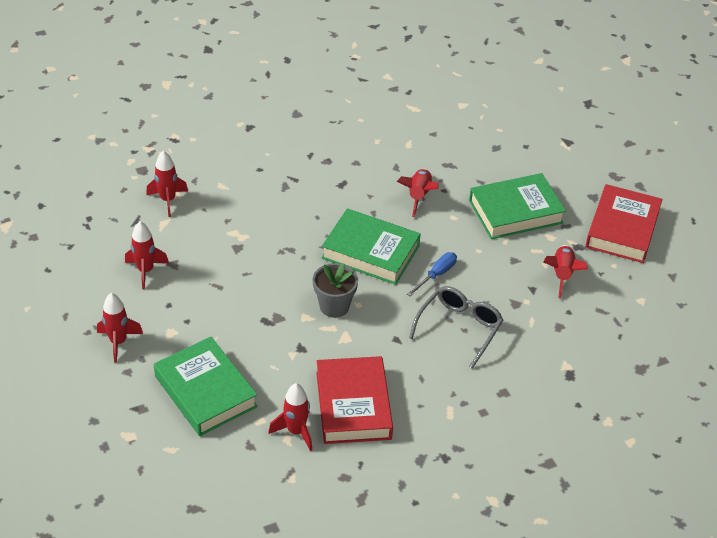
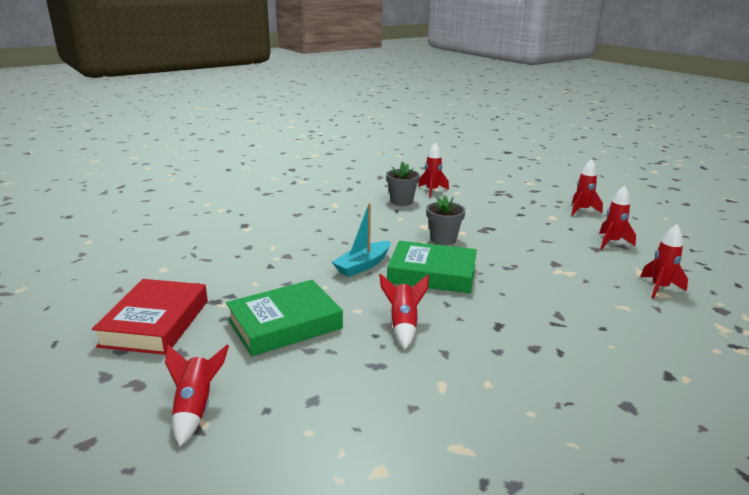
camera: 170 degrees right, 20 degrees down
green book [154,337,258,436] -> none
red book [316,356,393,444] -> grey flower pot [386,162,420,206]
blue screwdriver [407,252,457,296] -> turquoise boat [332,203,391,277]
grey glasses [409,286,503,369] -> none
red rocket [544,245,588,299] -> red rocket moved to [165,345,229,446]

